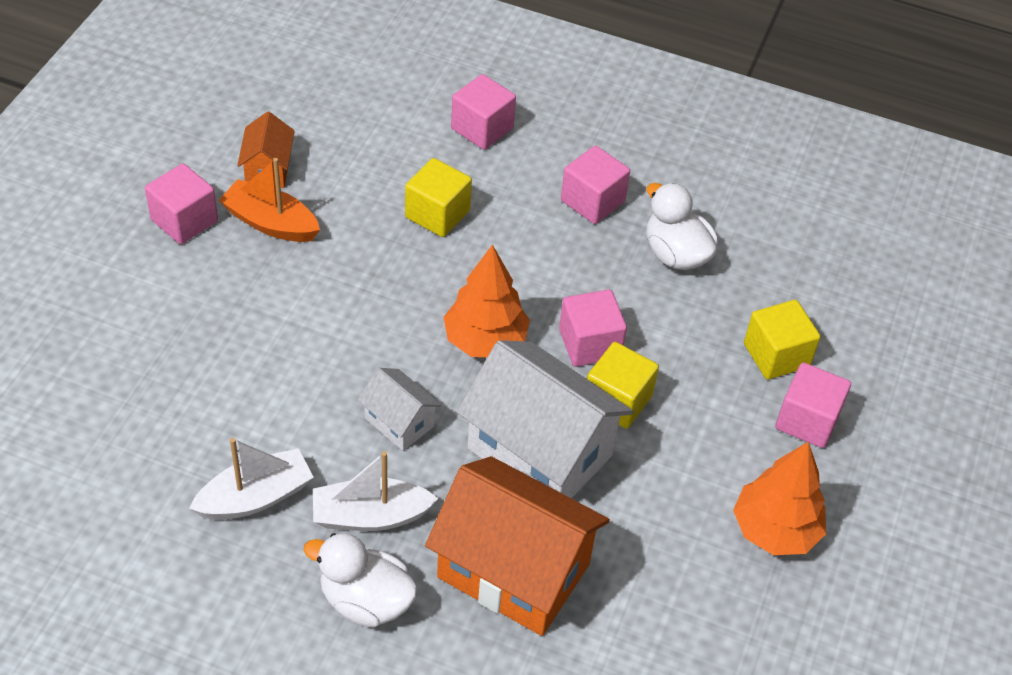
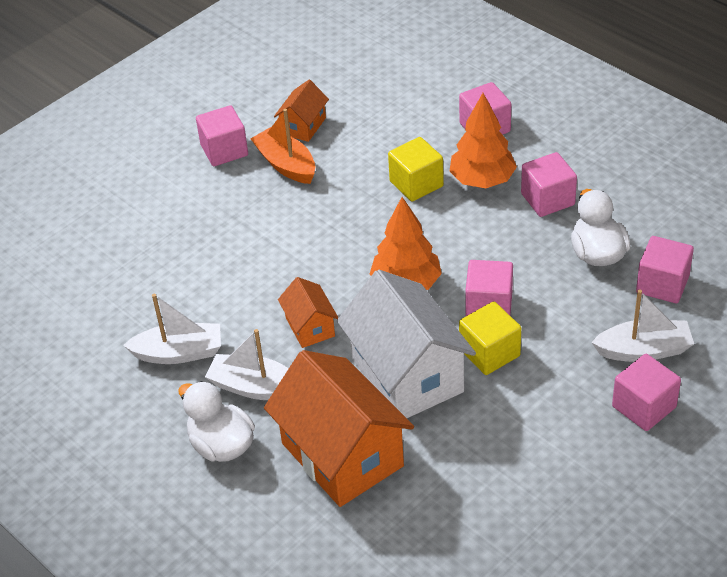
camera: 30 degrees right, 5 degrees down
white house [358,368,442,451] -> orange house [278,277,339,348]
orange tree [733,442,826,555] -> orange tree moved to [449,93,517,188]
yellow cube [744,300,821,380] -> white boat [592,289,694,362]
none -> pink cube [636,236,694,303]

